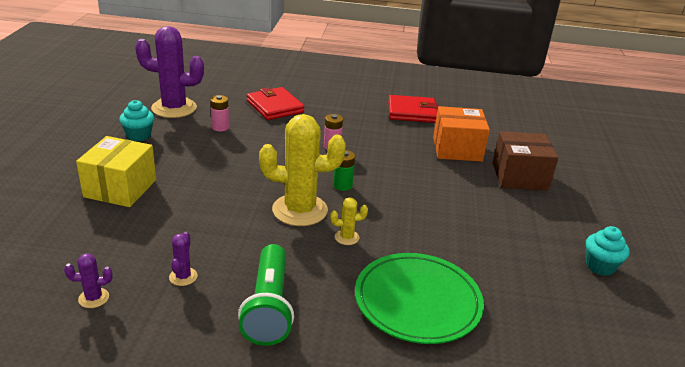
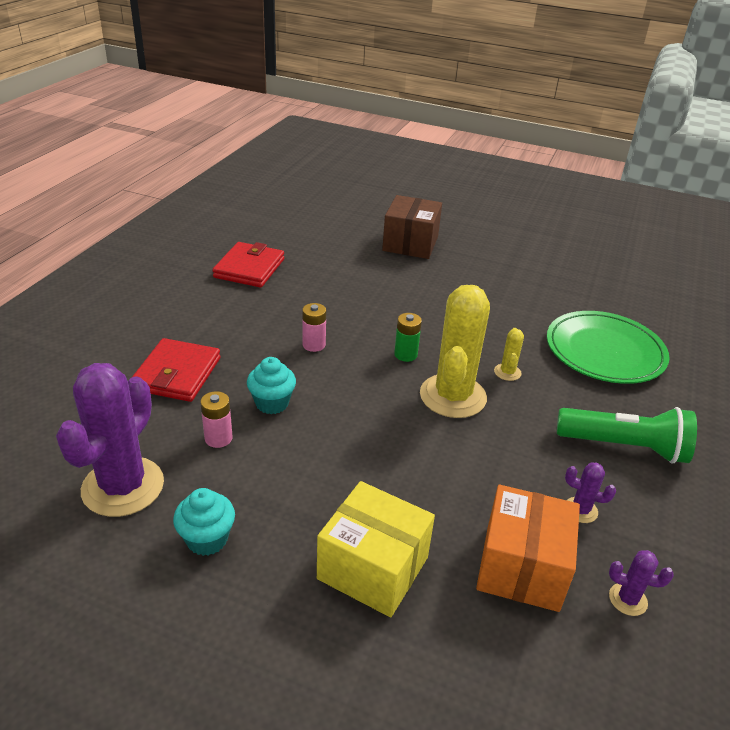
camera: 75 degrees left, 5 degrees up
purple cactus [64,253,113,308] -> purple cactus turned 75 degrees counterclockwise [609,550,674,616]
red wallet [247,87,304,120] -> red wallet turned 60 degrees counterclockwise [131,338,221,402]
orange box [433,106,490,162] -> orange box moved to [476,485,580,612]
turquoise cupcake [586,226,630,276] -> turquoise cupcake moved to [247,357,296,414]

